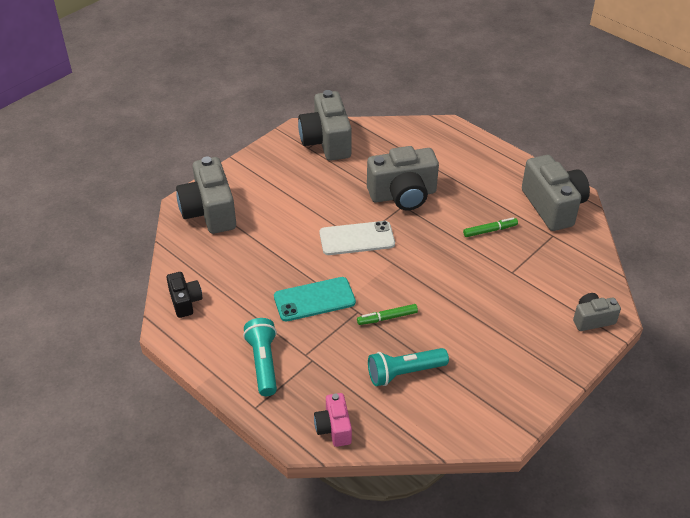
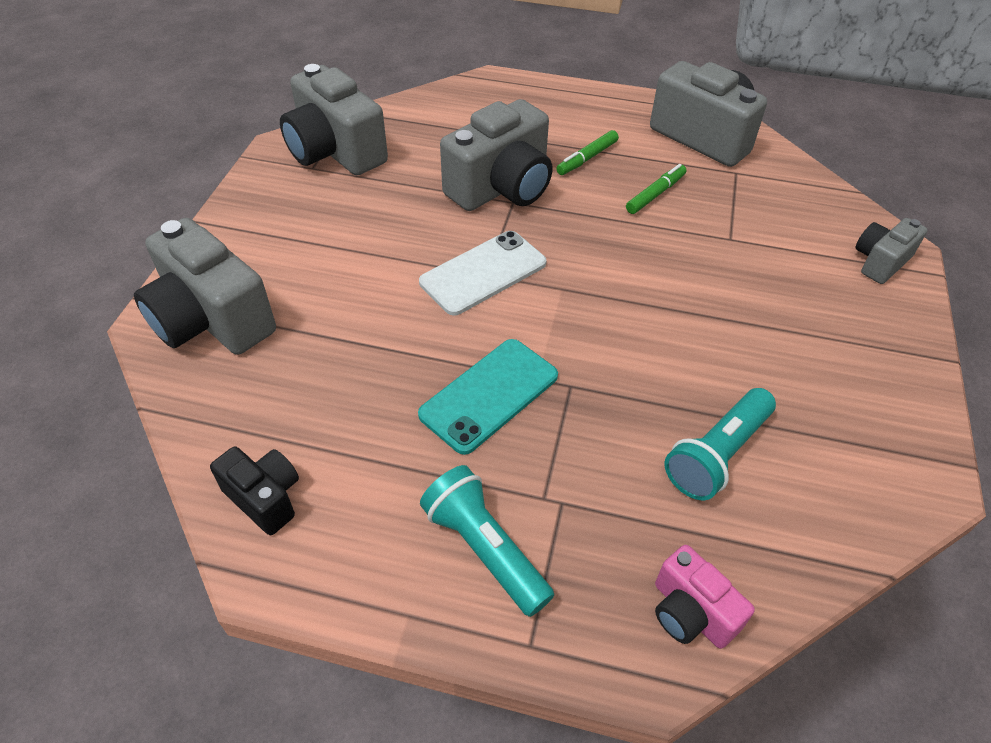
camera: 30 degrees left, 5 degrees up
green marker [357,304,418,325] -> green marker moved to [556,130,619,175]

